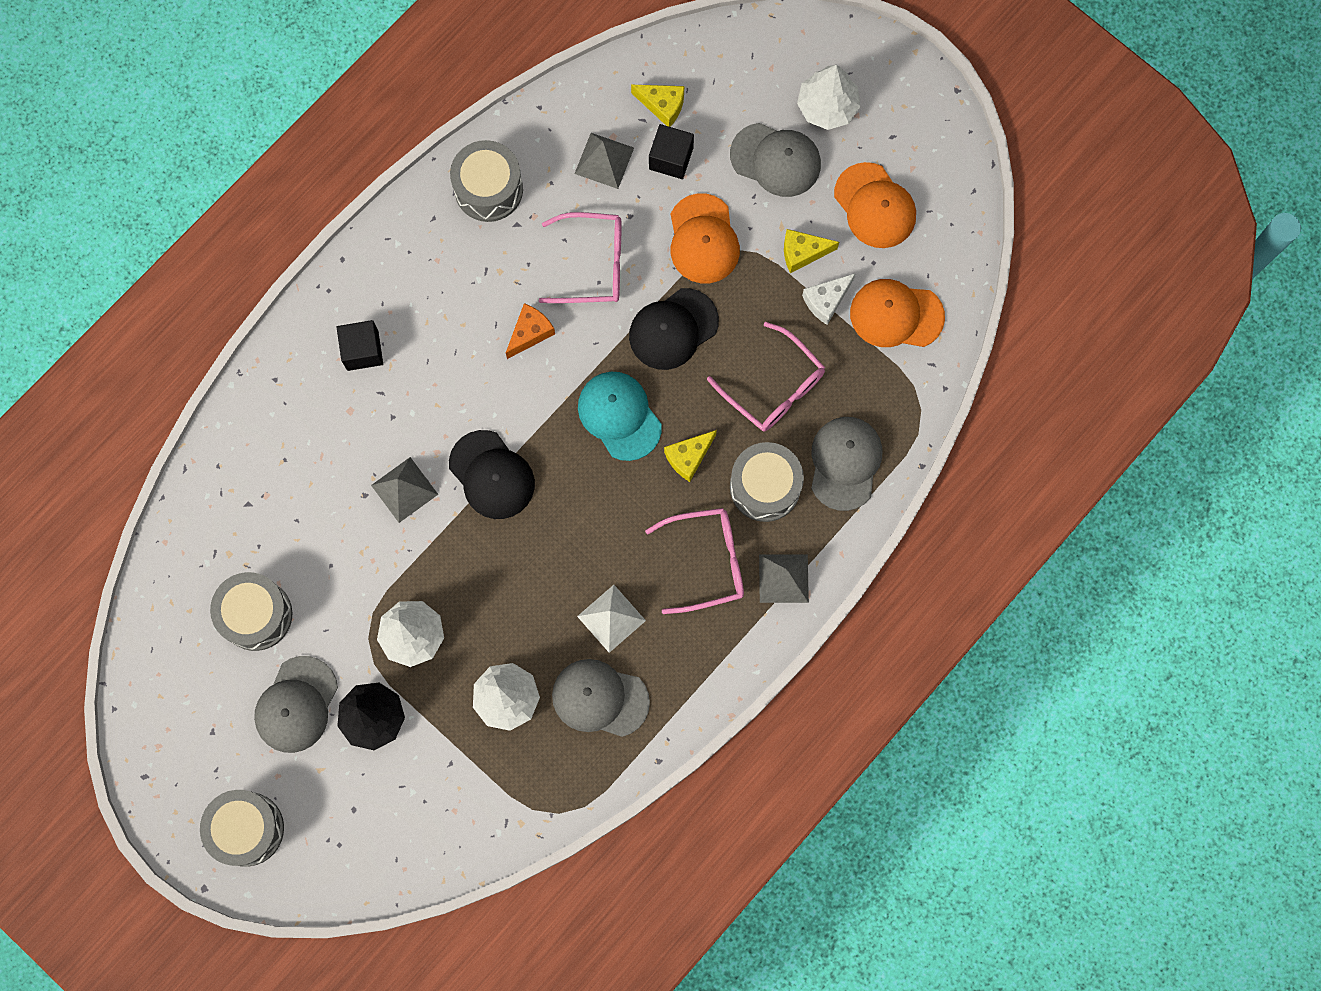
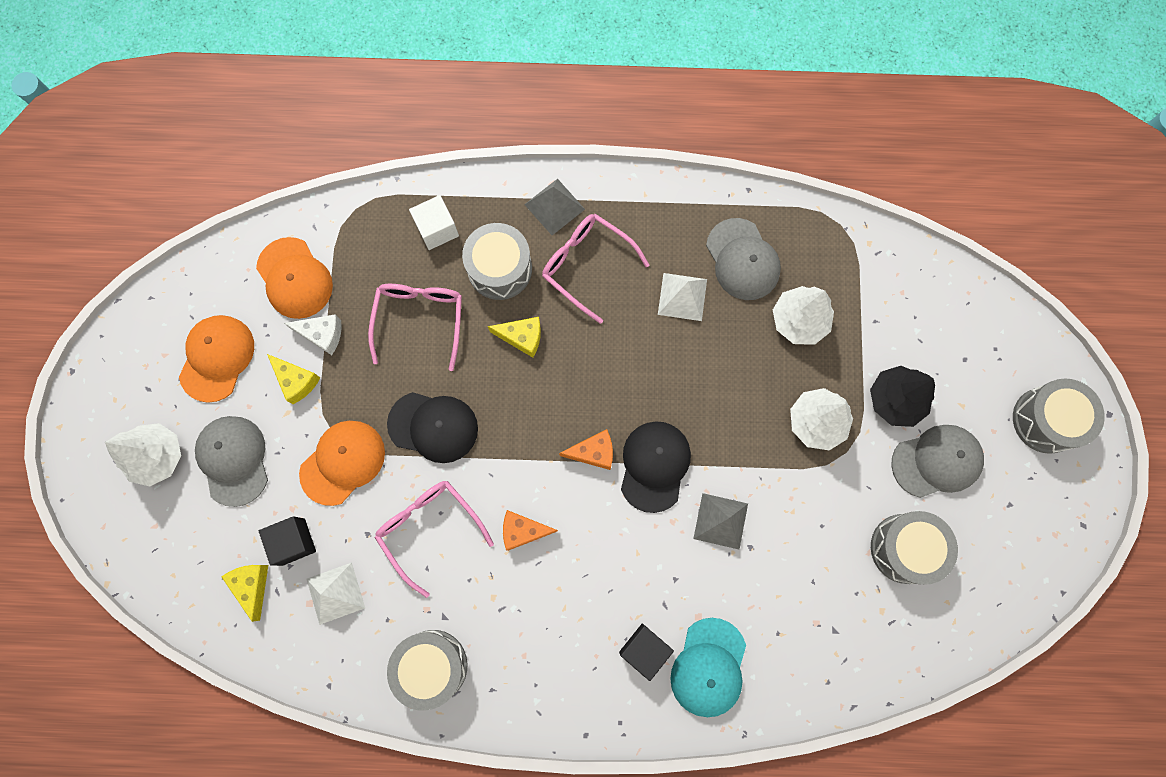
camera: 130 degrees left, 0 degrees up
grey pyramid [574,133,634,189] -> white pyramid [307,563,365,625]
turquoise cap [578,372,662,461] -> turquoise cap moved to [670,618,746,717]
grey cap [811,417,882,511] -> white cube [409,195,459,250]
none -> orange cheese [559,429,613,470]

